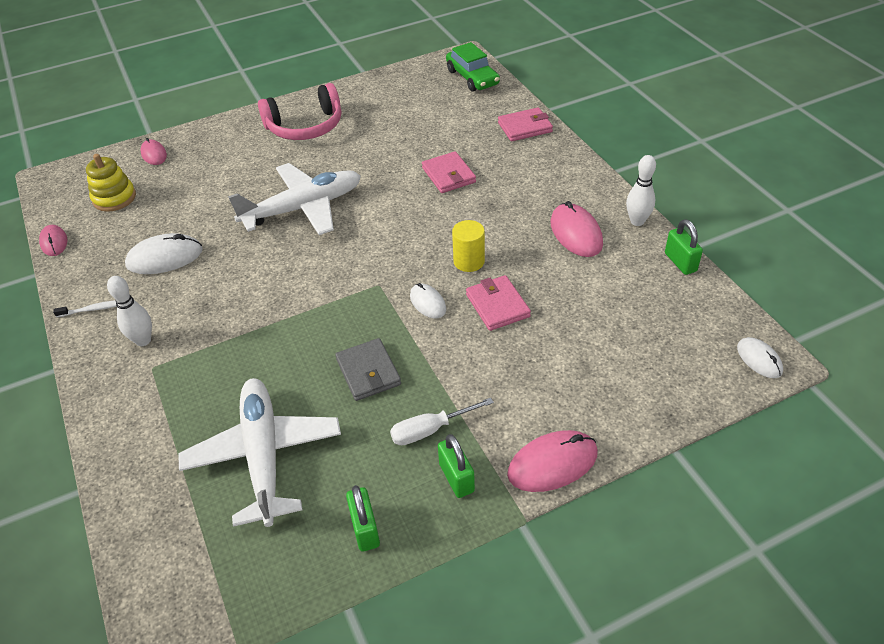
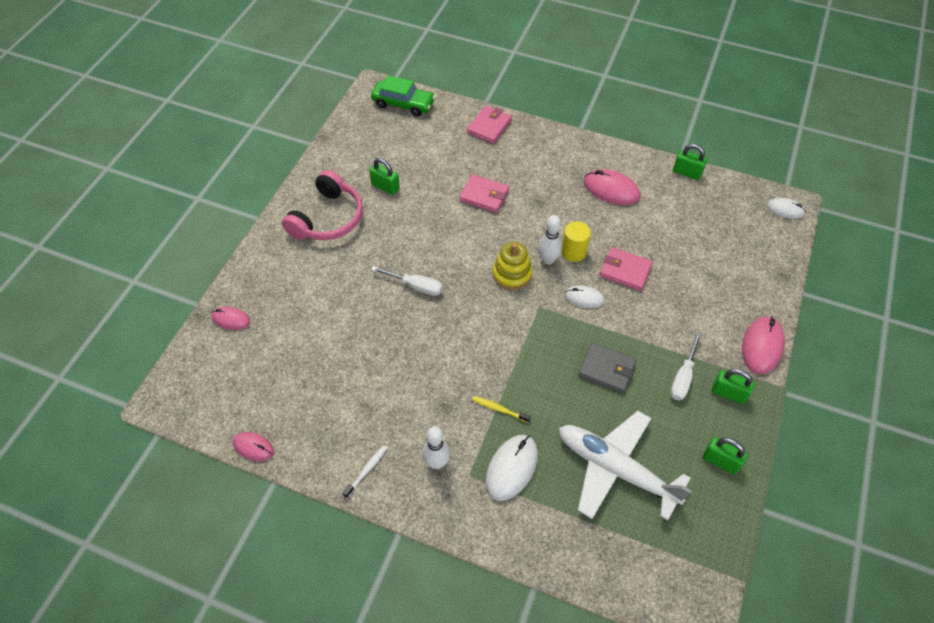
camera: 45 degrees left, 10 degrees up
yellow stacking toy [86,154,136,212] -> yellow stacking toy moved to [493,242,532,290]
white mouse [125,233,203,274] -> white mouse moved to [485,435,538,501]
white plane [228,163,361,235] -> white screwdriver [371,266,443,296]
white bowling pin [626,155,656,226] -> white bowling pin moved to [538,215,562,265]
none -> green padlock [369,158,400,195]
none -> yellow toothbrush [472,396,531,423]

